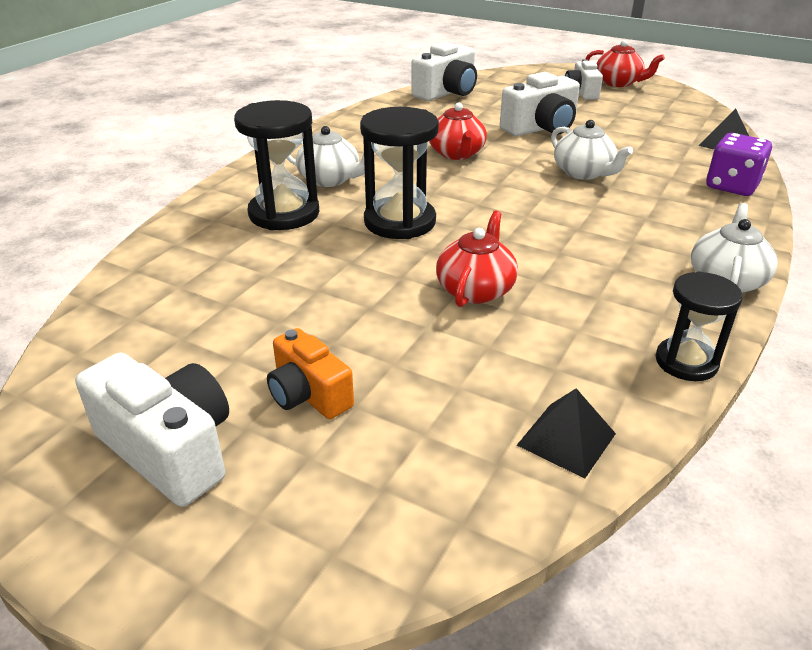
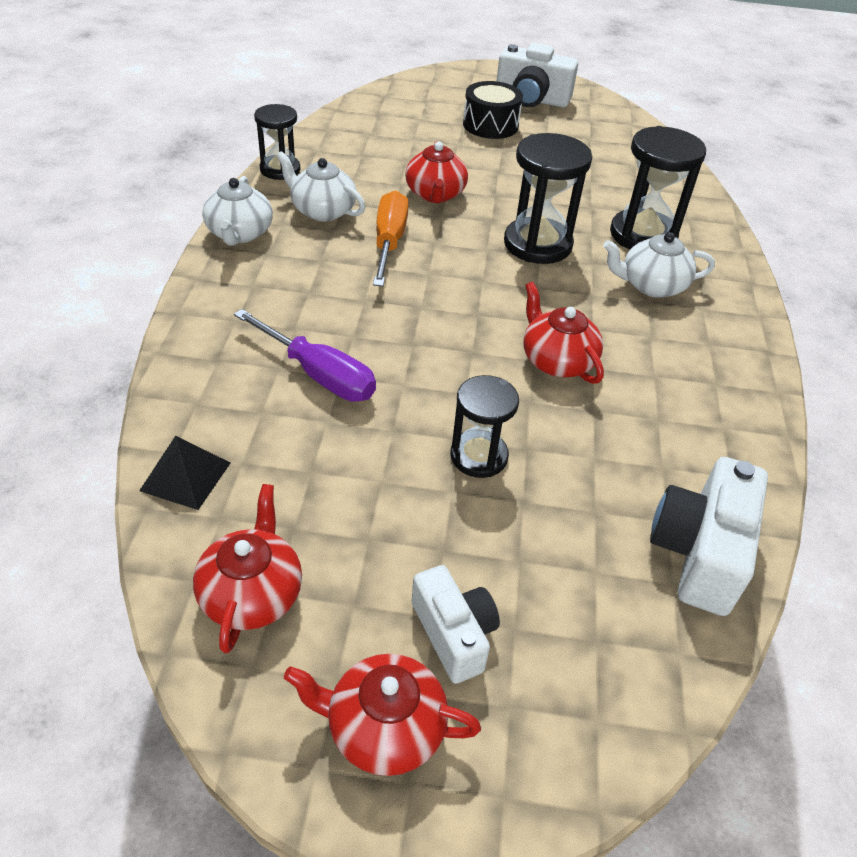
camera: 155 degrees right, 10 degrees up
orange camera [267,328,354,419] -> black drum [463,81,523,139]
white camera [500,72,580,136] -> black hourglass [451,375,519,478]
black pyramid [517,388,616,479] -> none
white teapot [551,120,633,180] -> white teapot moved to [276,151,365,222]
purple dice [706,133,772,196] -> none
none -> red teapot [193,484,302,653]
none -> purple screwdriver [234,309,376,402]
none -> orange screwdriver [373,190,408,286]

